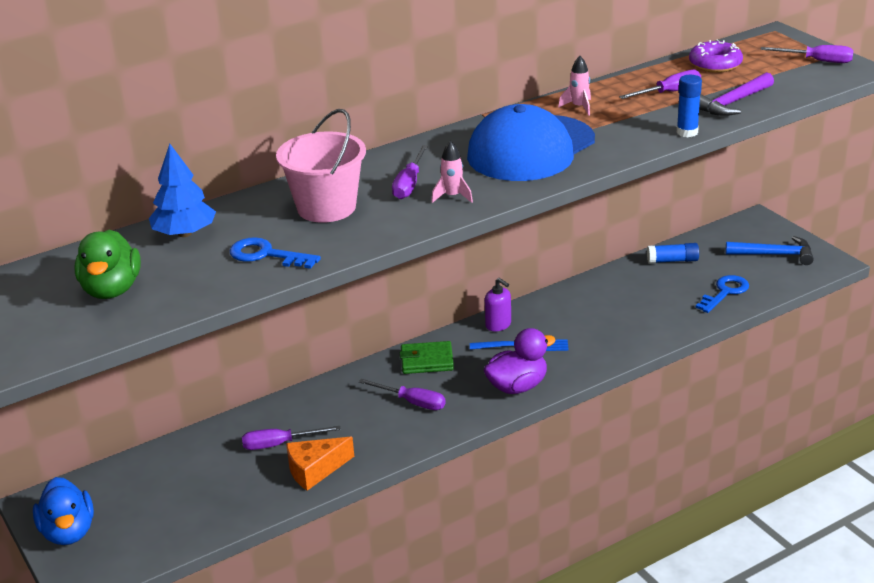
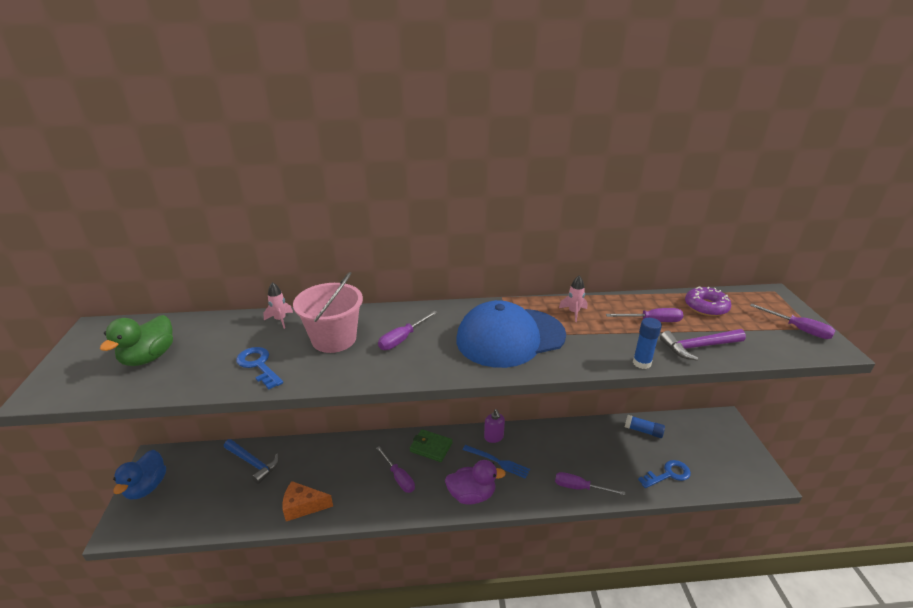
camera: 25 degrees right, 0 degrees up
blue tree [149,144,216,237] -> none
purple screwdriver [242,426,341,450] -> purple screwdriver moved to [555,472,625,495]
pink rocket [431,141,473,203] -> pink rocket moved to [263,282,293,329]
blue hammer [726,236,814,265] -> blue hammer moved to [224,439,279,484]

